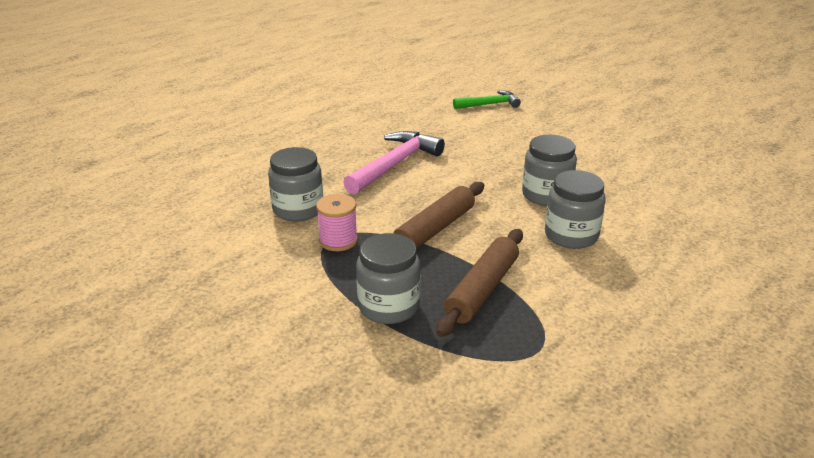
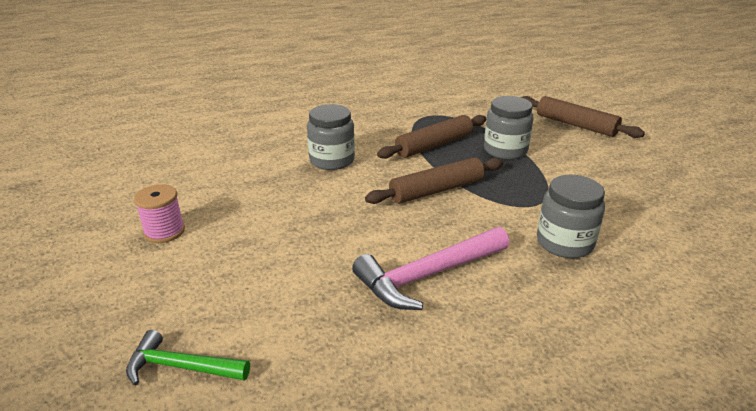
camera: 155 degrees left, 0 degrees up
pink spool [316,194,358,251] -> pink spool moved to [134,184,185,243]
grey jar [522,135,577,206] -> none
none -> brown rolling pin [521,96,645,138]

